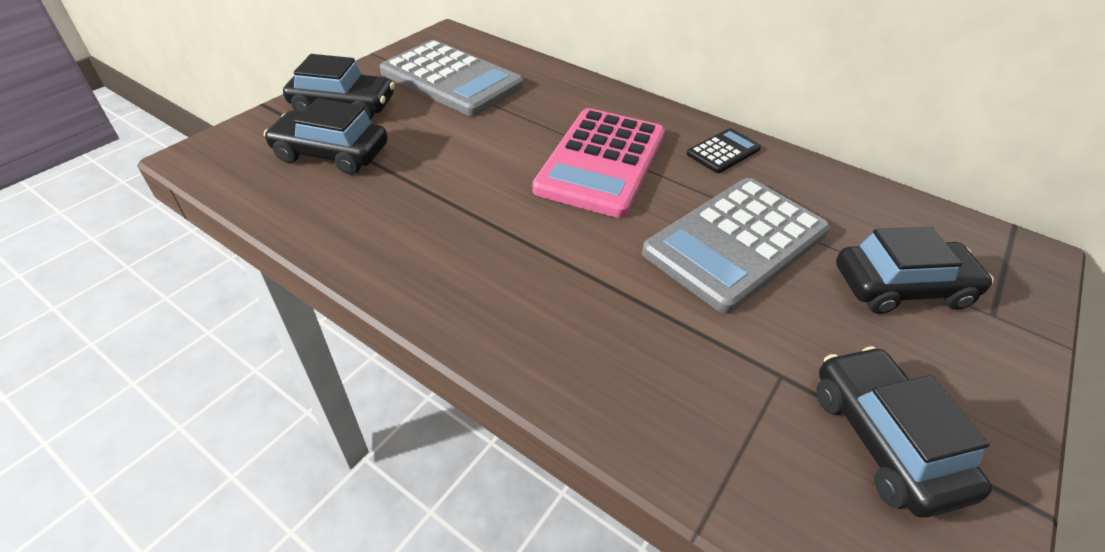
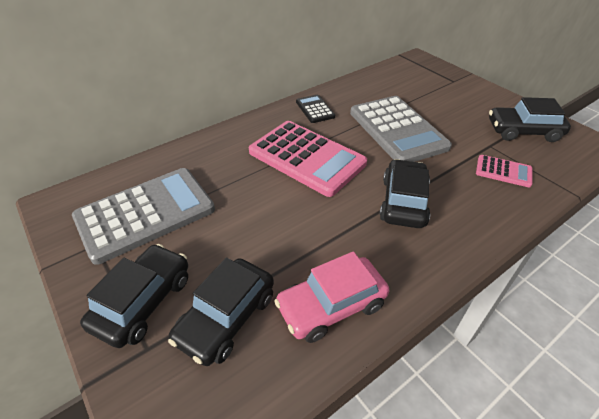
camera: 70 degrees left, 0 degrees up
black car [836,227,994,314] -> black car moved to [380,159,430,228]
none -> pink car [274,251,389,343]
none -> pink calculator [476,155,533,187]

